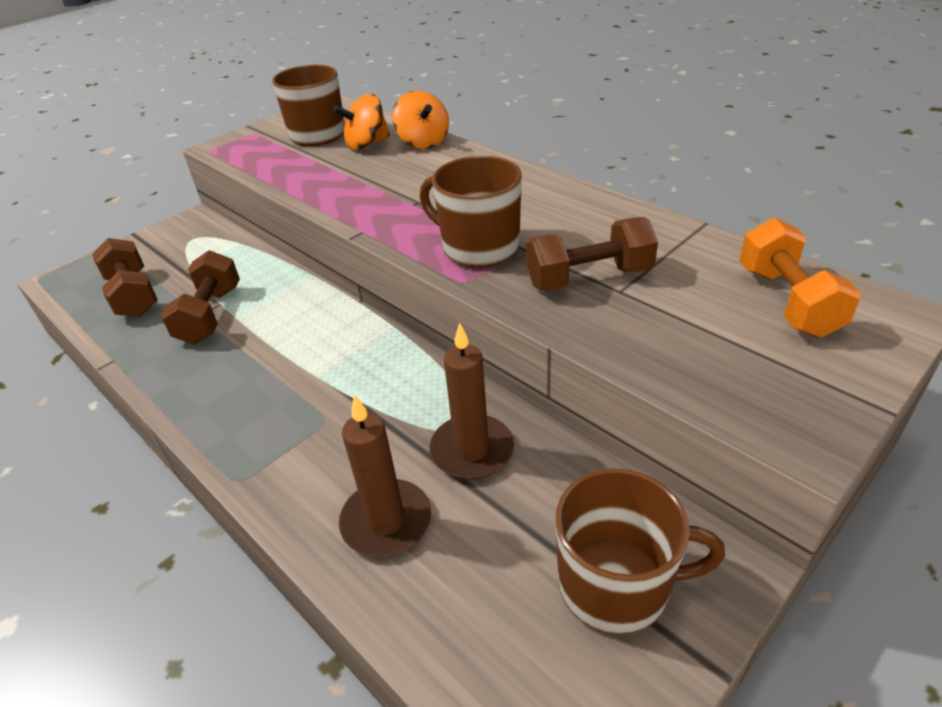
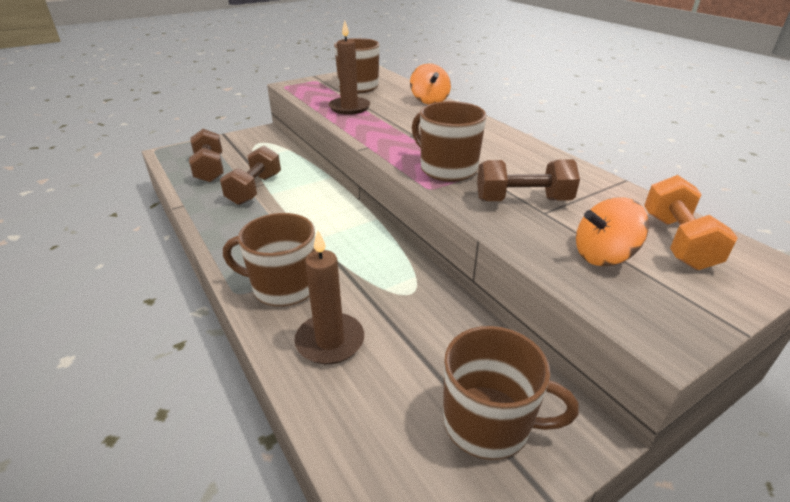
camera: 10 degrees right, 5 degrees down
orange spinning top [333,94,390,150] -> orange spinning top moved to [576,198,649,266]
brown candle [429,323,514,480] -> brown candle moved to [328,20,370,115]
none -> brown mug [223,213,316,307]

